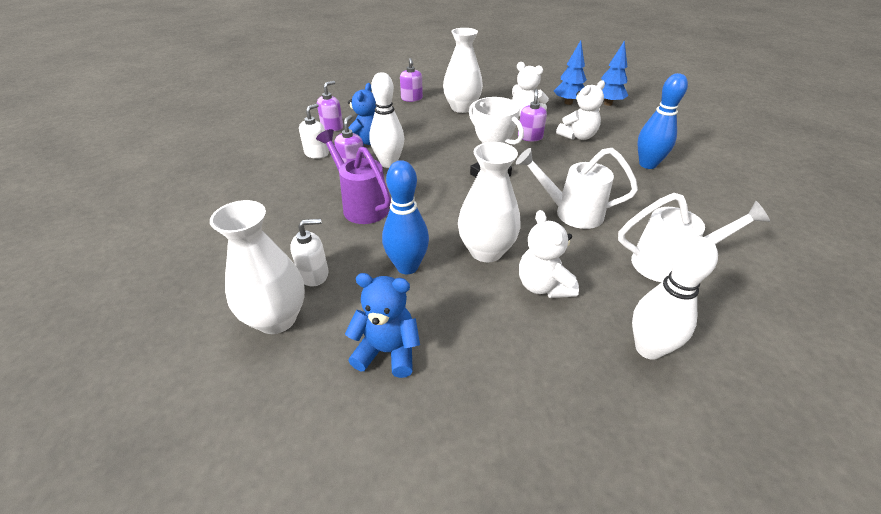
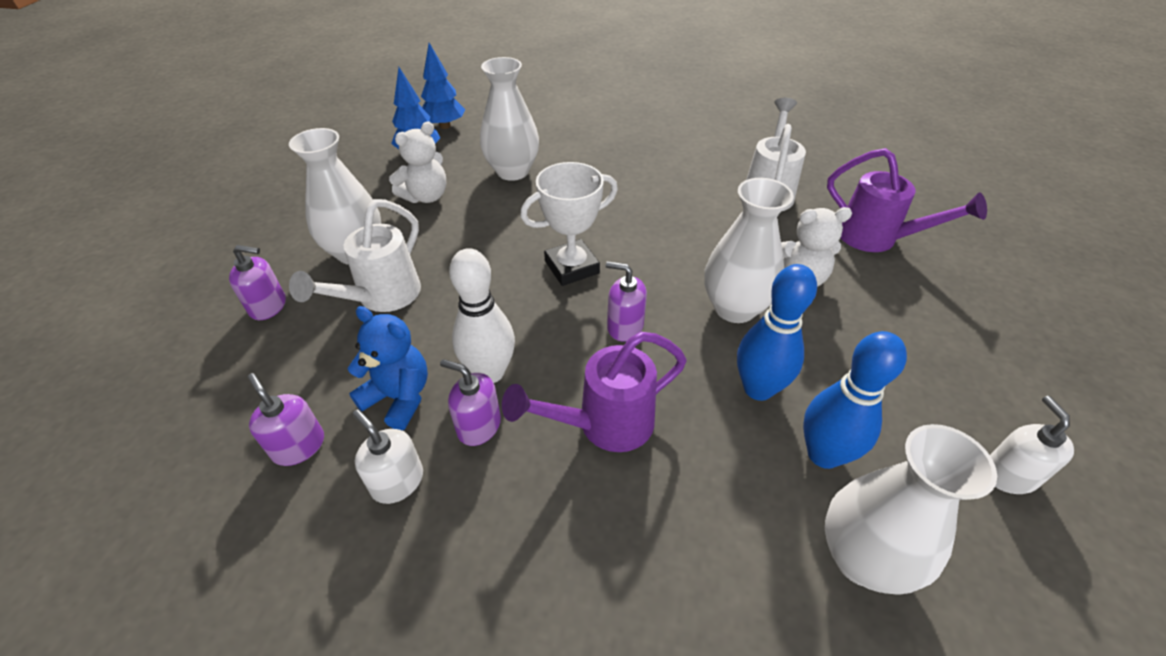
camera: 75 degrees left, 5 degrees up
white soap dispenser [290,218,329,286] -> white soap dispenser moved to [990,396,1074,494]
blue teddy bear [345,273,420,378] -> none
white watering can [516,148,638,229] -> white watering can moved to [289,199,421,312]
purple soap dispenser [518,89,547,141] -> purple soap dispenser moved to [606,261,647,342]
white teddy bear [556,80,605,140] -> white vase [480,57,539,181]
white bowling pin [632,236,718,360] -> purple watering can [827,148,987,252]
blue bowling pin [637,73,688,169] -> blue bowling pin moved to [803,331,907,469]

